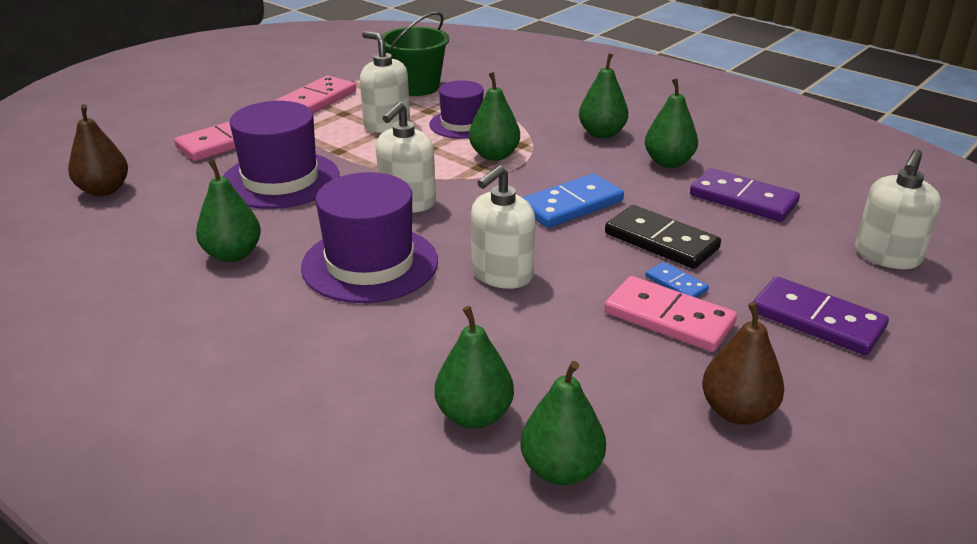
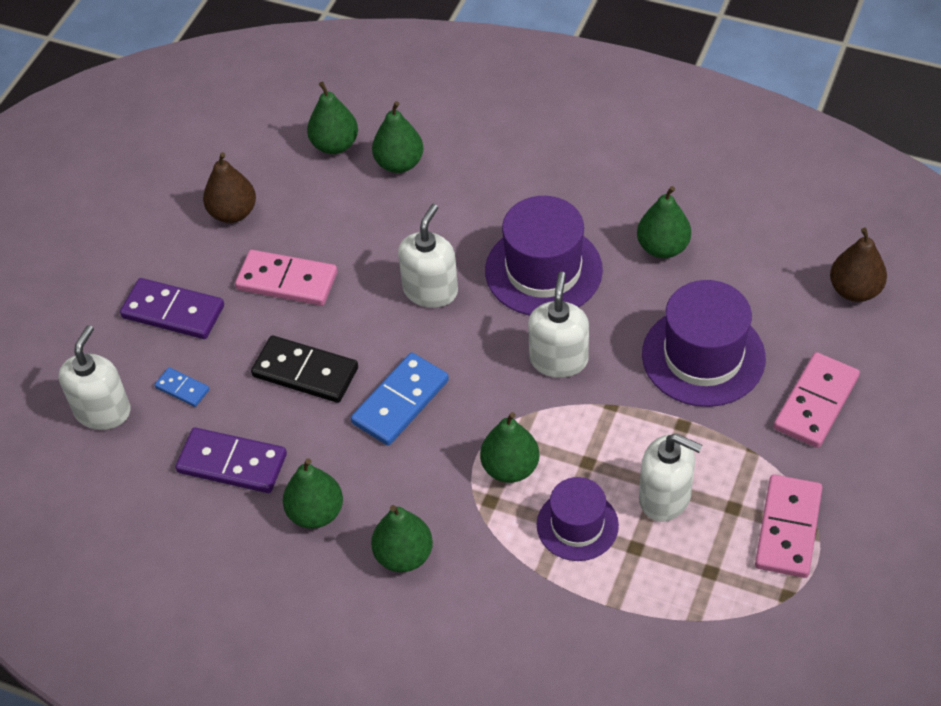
camera: 165 degrees right, 20 degrees up
green bucket [382,12,449,96] -> none
blue domino [645,262,709,298] -> blue domino moved to [154,367,209,407]

